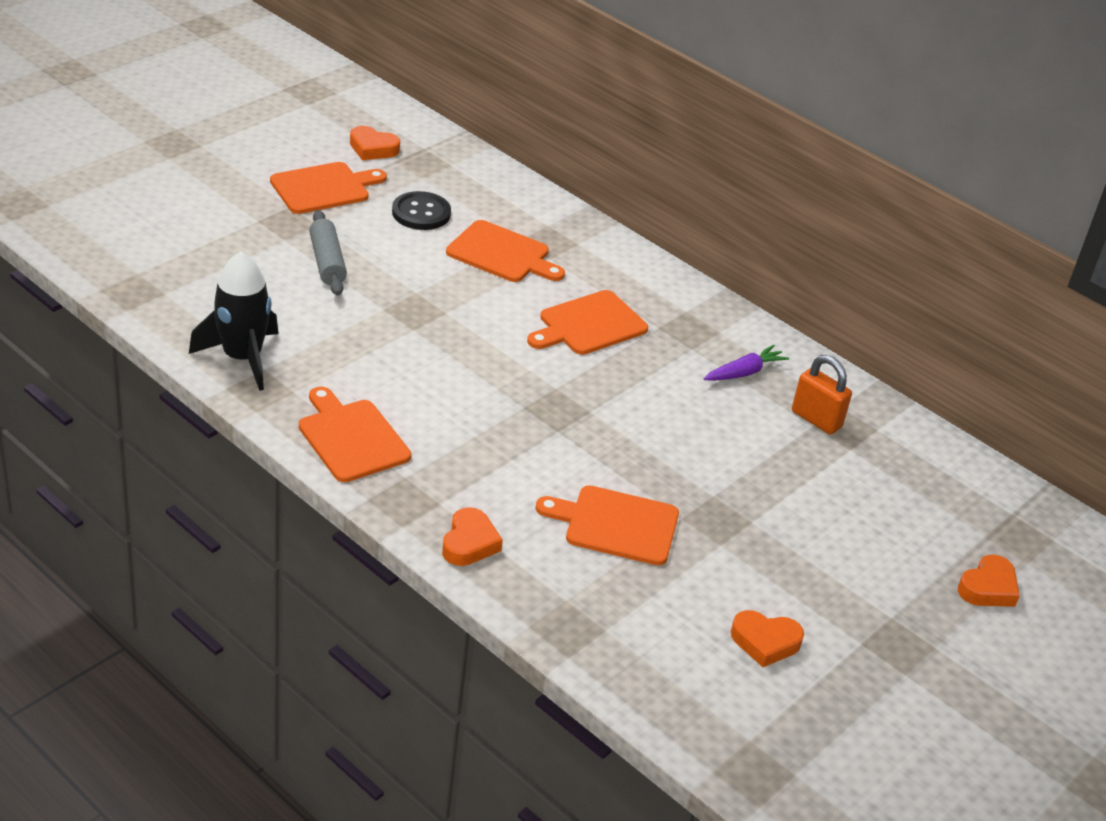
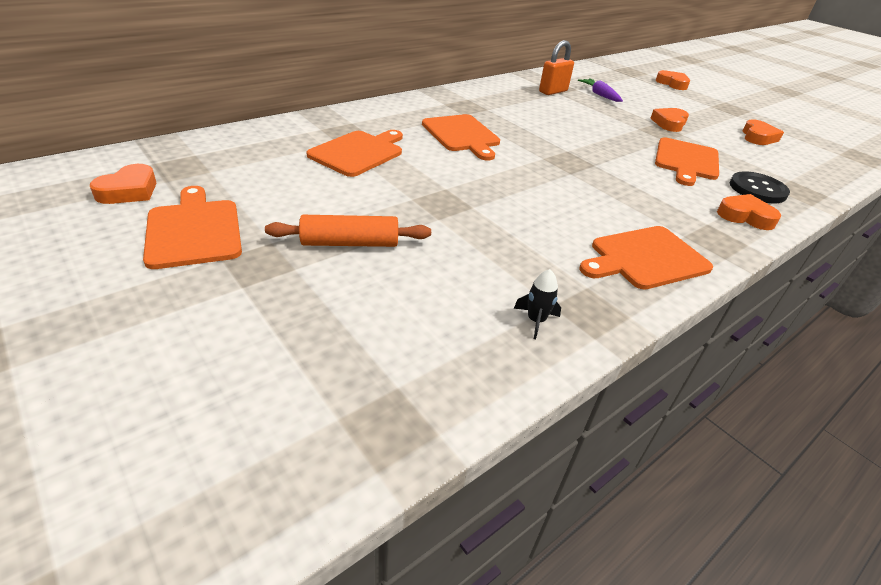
camera: 80 degrees left, 0 degrees up
black rocket [189,251,279,391] -> black rocket [514,269,561,339], size x0.41
grey rolling pin [309,210,347,296] -> orange rolling pin [265,215,431,247]
black button [392,191,451,230] -> black button moved to [730,171,790,203]
purple carrot [704,345,789,381] -> purple carrot moved to [578,78,623,102]
none -> orange heart [650,108,689,132]

